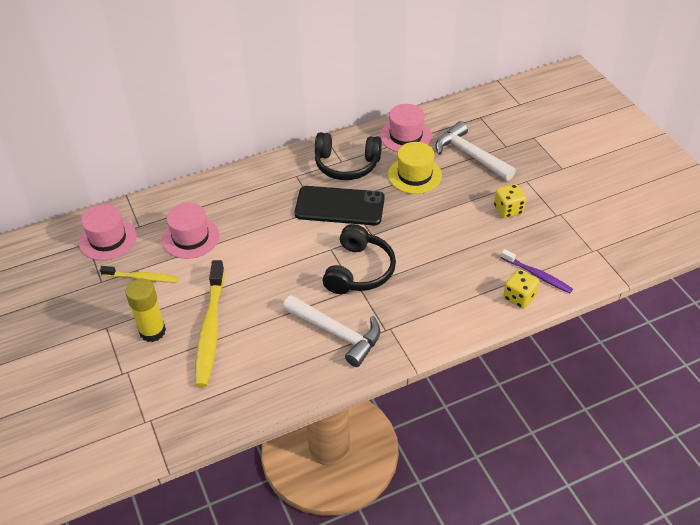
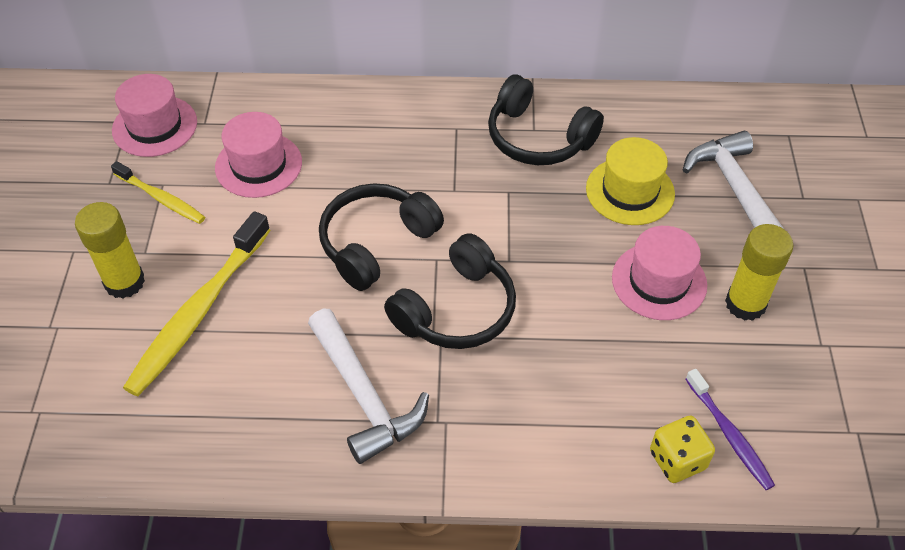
camera: 25 degrees right, 5 degrees up
black phone [295,186,385,225] -> none
pink hat [380,104,432,152] -> pink hat moved to [612,226,707,320]
yellow dice [494,184,526,218] -> yellow glue stick [725,224,793,321]
none -> black headphones [319,183,444,291]

